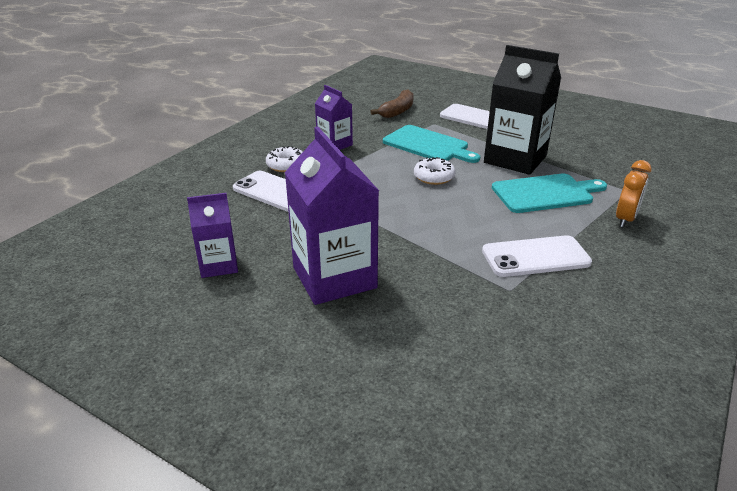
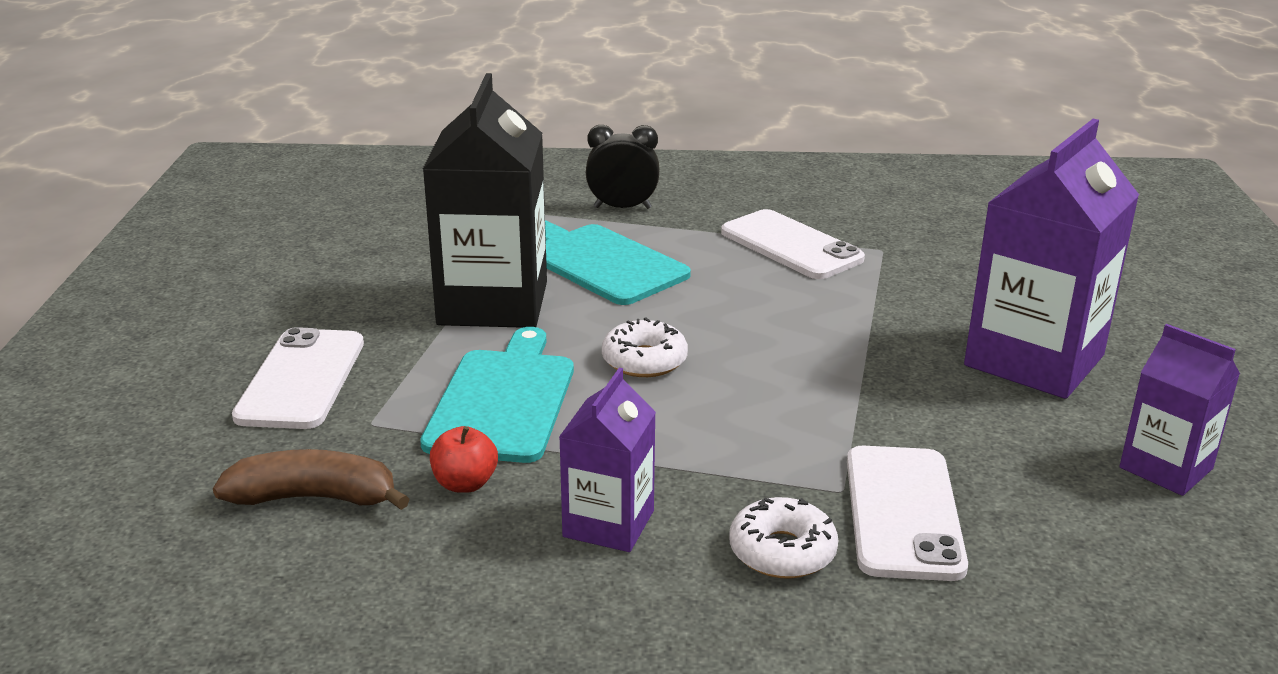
camera: 120 degrees left, 5 degrees down
orange clock [616,160,652,228] -> black clock [586,125,659,209]
none -> red apple [430,426,498,493]

